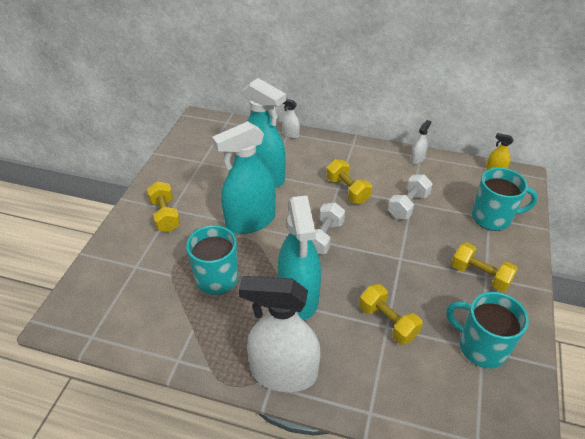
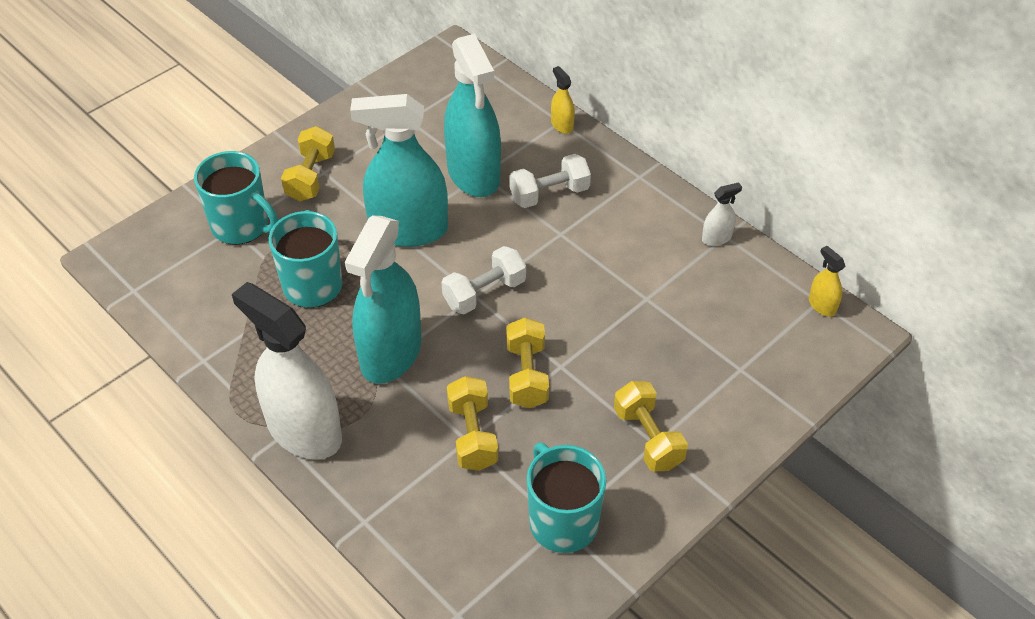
camera: 30 degrees right, 5 degrees up
white spray bottle [282,99,300,138] -> yellow spray bottle [551,66,575,134]
yellow dumbbell [326,159,372,204] -> yellow dumbbell moved to [506,318,549,408]
white dumbbell [388,174,433,219] -> white dumbbell moved to [510,154,591,208]
turquoise mug [472,168,538,231] -> turquoise mug moved to [194,151,278,245]

